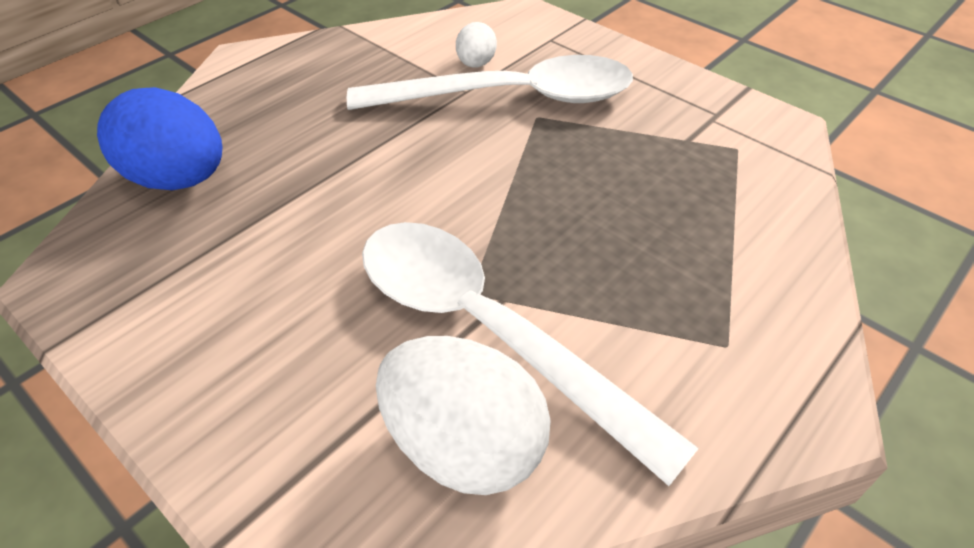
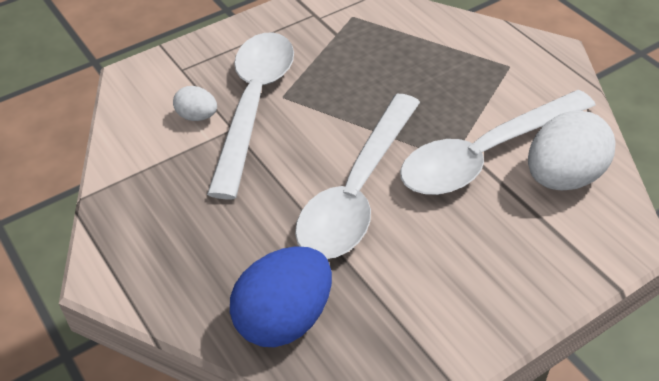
camera: 75 degrees left, 0 degrees up
none -> white spoon [295,94,420,259]

